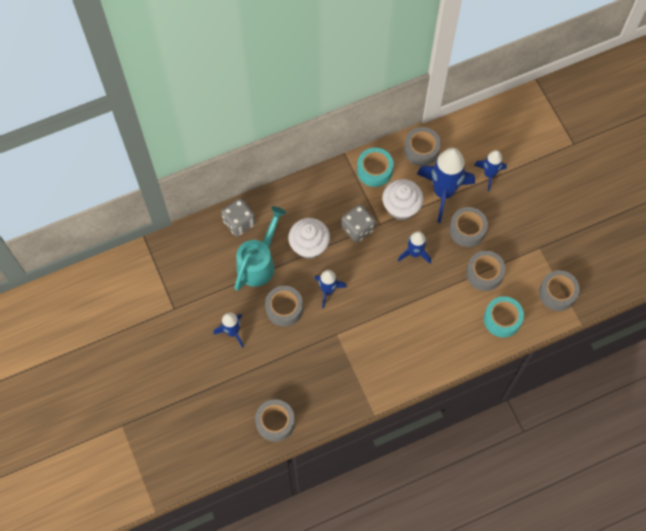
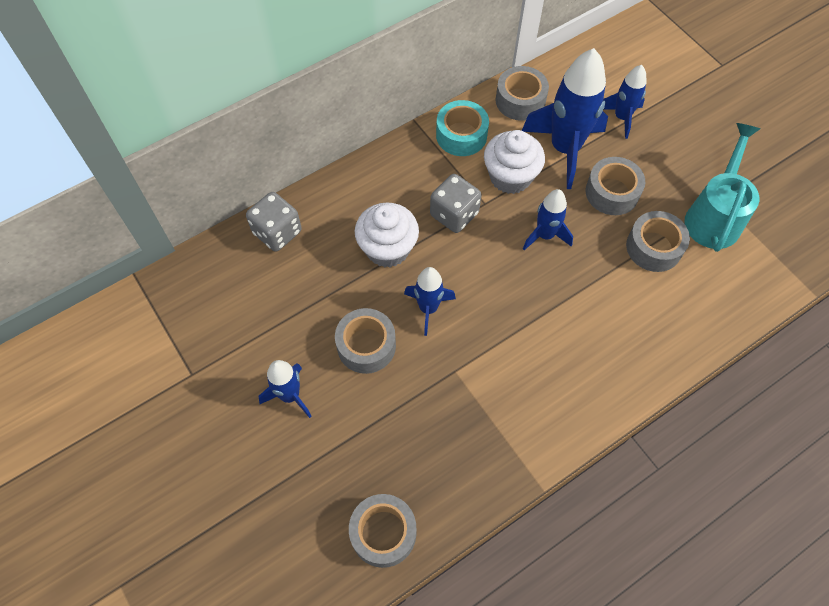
camera: 10 degrees left, 5 degrees down
turquoise watering can [234,206,286,291] -> turquoise watering can moved to [684,123,760,252]
turquoise tape [484,296,524,337] -> none
grey tape [539,270,580,311] -> none

